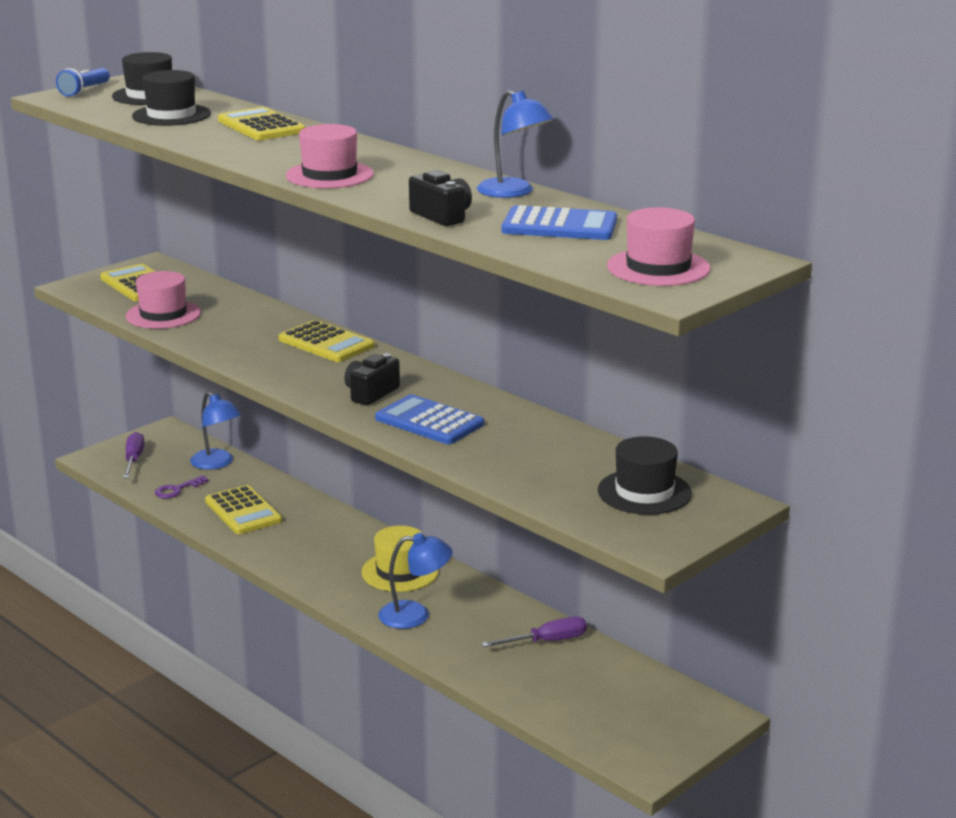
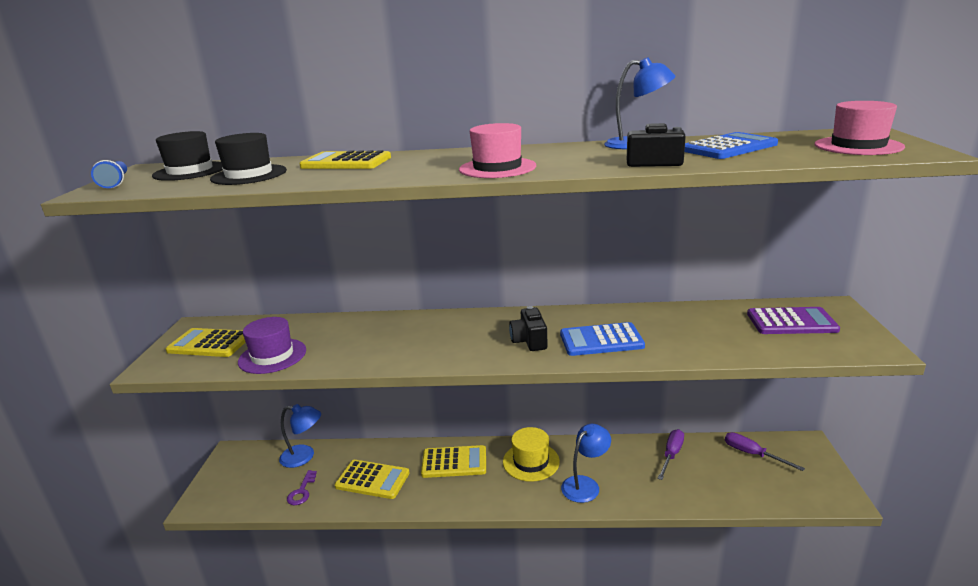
camera: 40 degrees left, 0 degrees up
purple screwdriver [123,432,145,478] -> purple screwdriver moved to [725,432,805,471]
pink hat [126,271,201,329] -> purple hat [238,317,306,374]
yellow calculator [279,320,375,362] -> yellow calculator moved to [421,445,486,478]
black hat [598,436,692,515] -> purple calculator [747,307,840,334]

